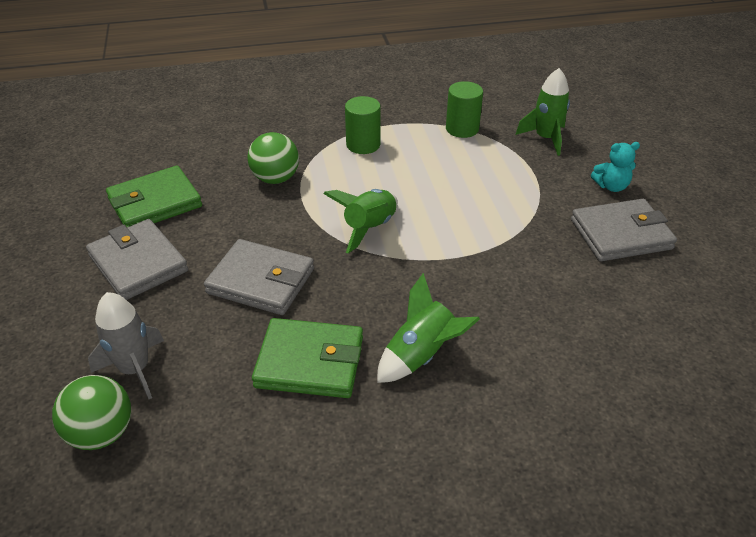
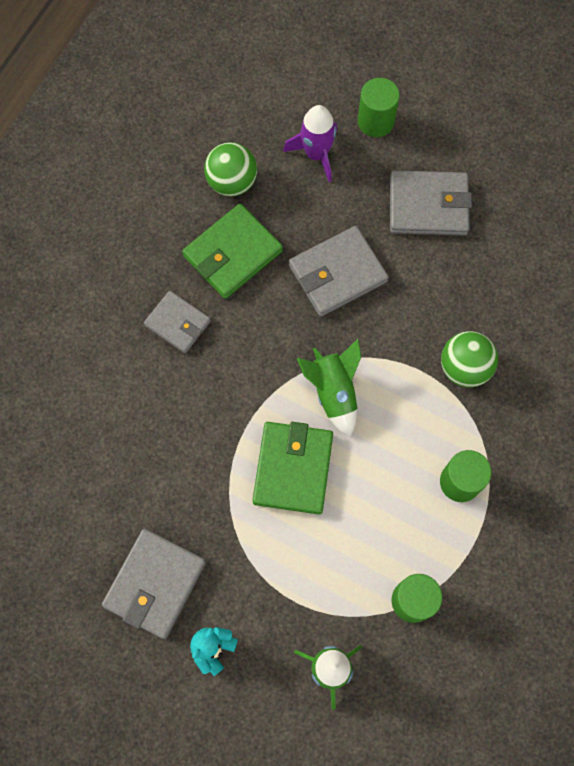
camera: 130 degrees right, 30 degrees up
green ball [52,375,131,450] -> green ball moved to [204,142,257,197]
grey rocket [88,292,164,399] -> purple rocket [283,105,337,182]
green wallet [106,166,202,227] -> green wallet moved to [253,422,333,514]
green rocket [377,273,480,383] -> grey wallet [144,291,211,353]
none -> green cylinder [358,78,400,137]

